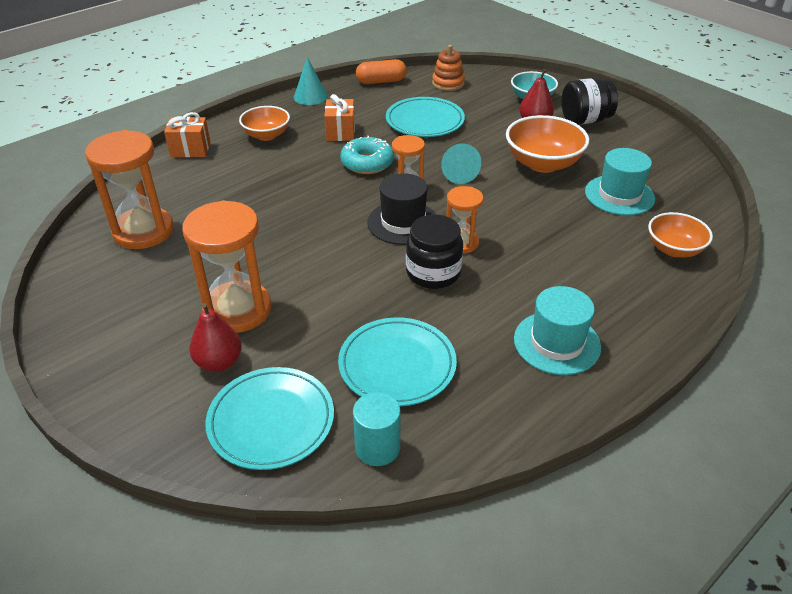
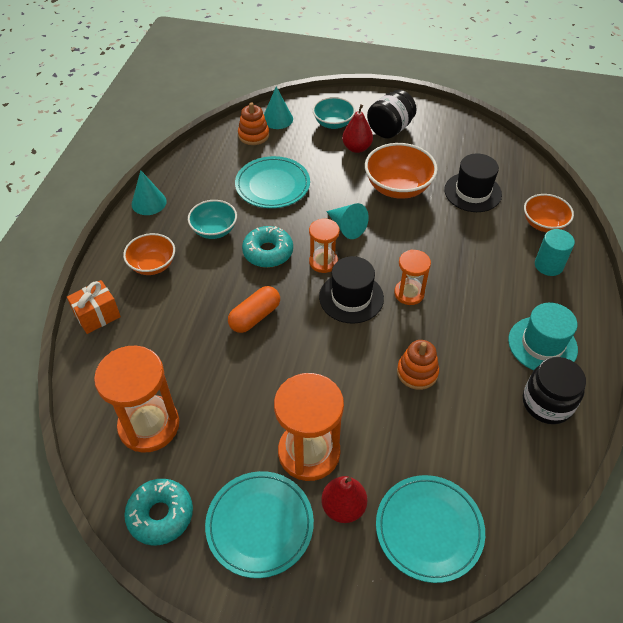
camera: 35 degrees left, 10 degrees up
orange gift [324,94,355,141] -> turquoise bowl [188,200,237,239]
turquoise plate [338,317,457,406] -> turquoise plate moved to [205,471,314,578]
turquoise cylinder [353,392,401,466] -> turquoise cylinder moved to [535,229,575,276]
orange capsule [356,59,407,84] -> orange capsule moved to [228,286,280,333]
black jar [406,215,463,289] -> black jar moved to [523,357,586,424]
turquoise hat [585,148,655,216] -> black hat [444,153,502,212]
none -> turquoise donut [124,479,193,545]
none -> turquoise cone [264,87,293,129]
none -> orange stacking toy [397,340,439,390]

